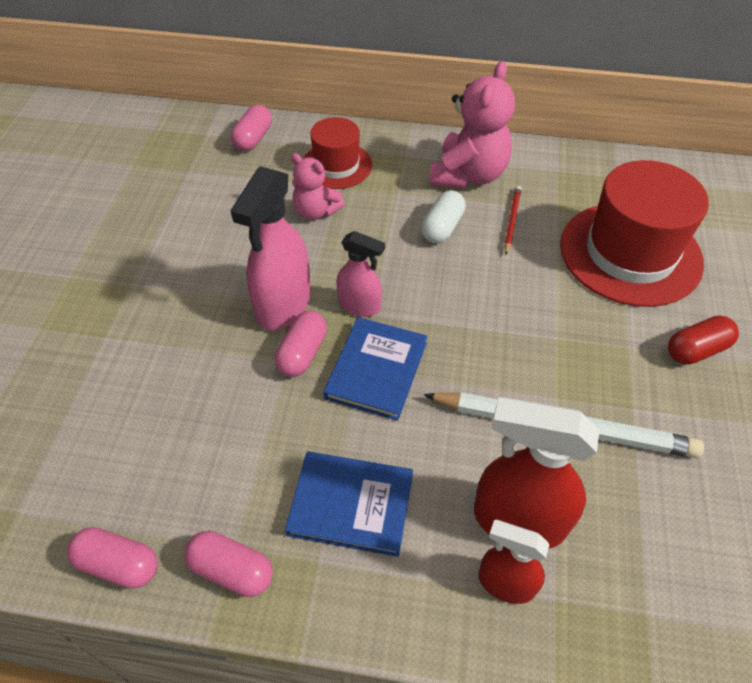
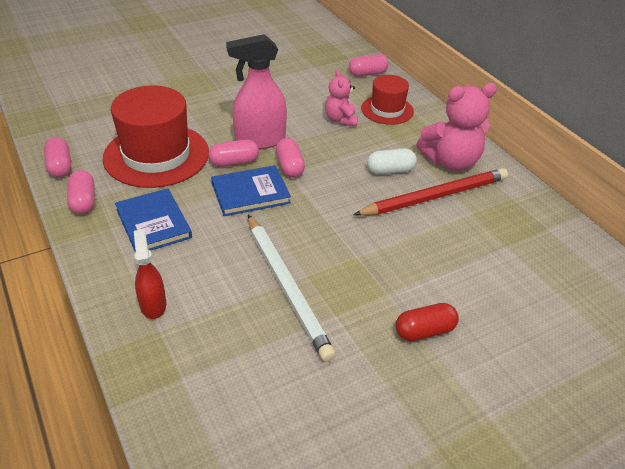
camera: 50 degrees right, 10 degrees down
pink spray bottle [336,231,385,317] -> pink capsule [276,138,305,178]
red spray bottle [474,397,599,549] -> none
red pencil [504,186,521,255] -> red pencil [353,168,508,216], size x2.19
red hat [560,160,709,307] -> red hat moved to [103,86,209,188]
red capsule [668,316,739,365] -> red capsule turned 45 degrees counterclockwise [395,303,459,341]

